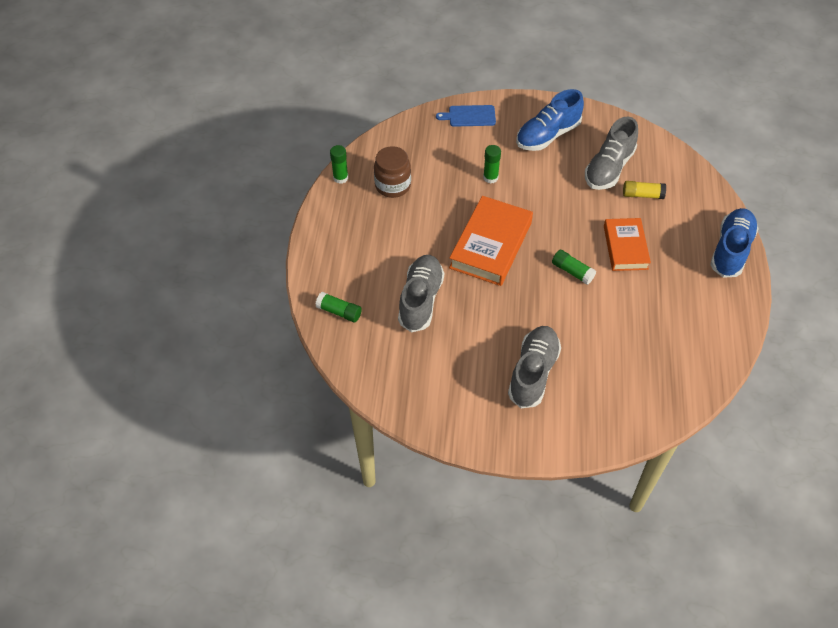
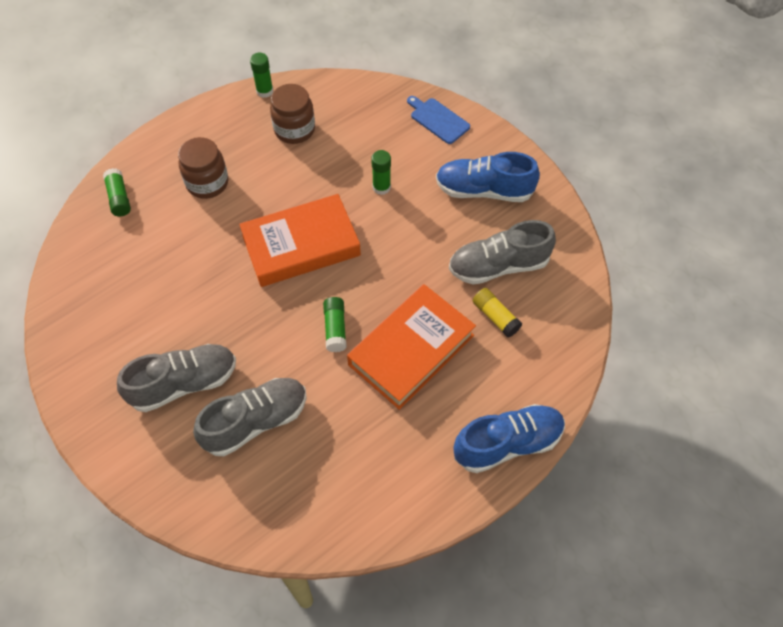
camera: 45 degrees right, 5 degrees up
grey shoe [398,255,444,332] -> grey shoe moved to [193,378,307,456]
orange book [604,218,651,271] -> orange book [347,284,476,410], size x1.53
none -> brown jar [178,137,228,199]

